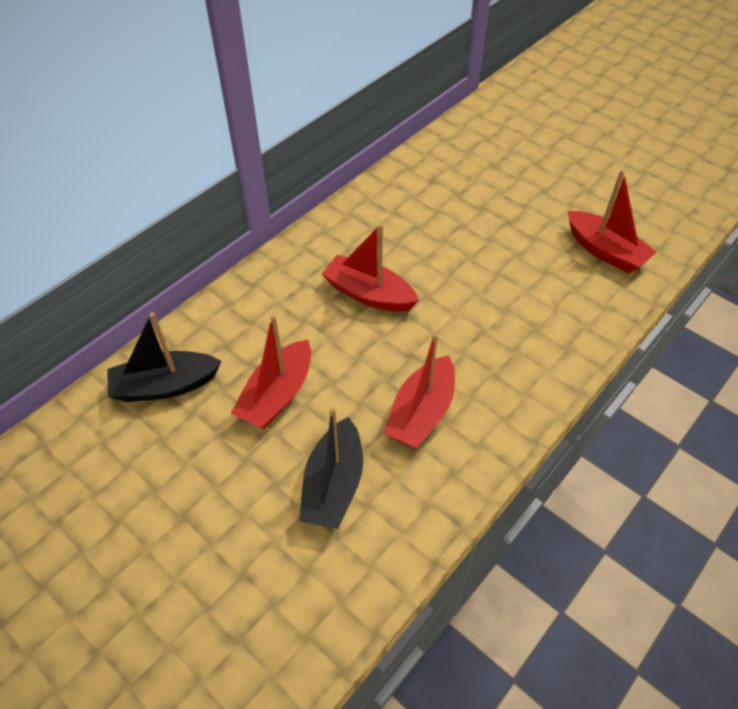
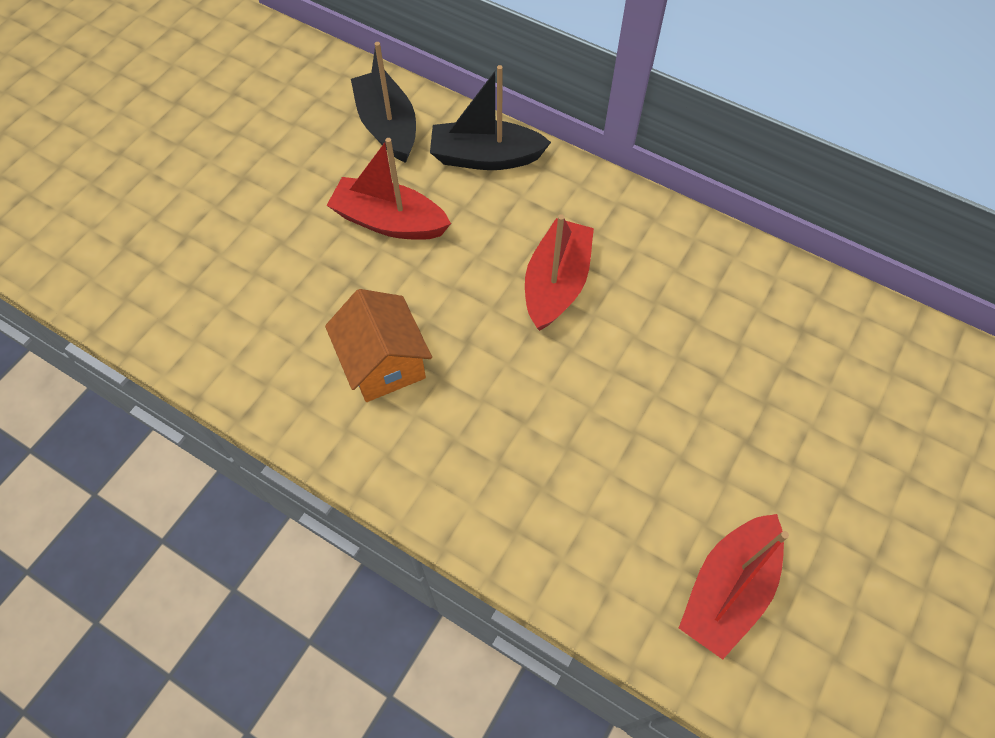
camera: 80 degrees right, 10 degrees up
black boat [299,407,363,529] -> black boat moved to [430,65,551,170]
red boat [384,333,455,448] -> orange house [325,289,432,402]

